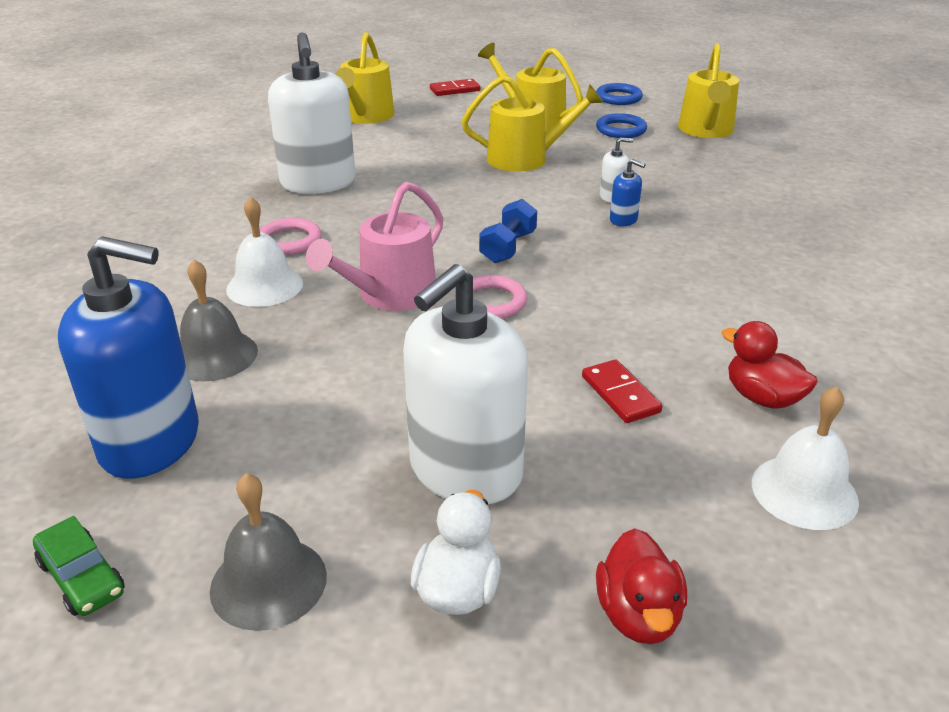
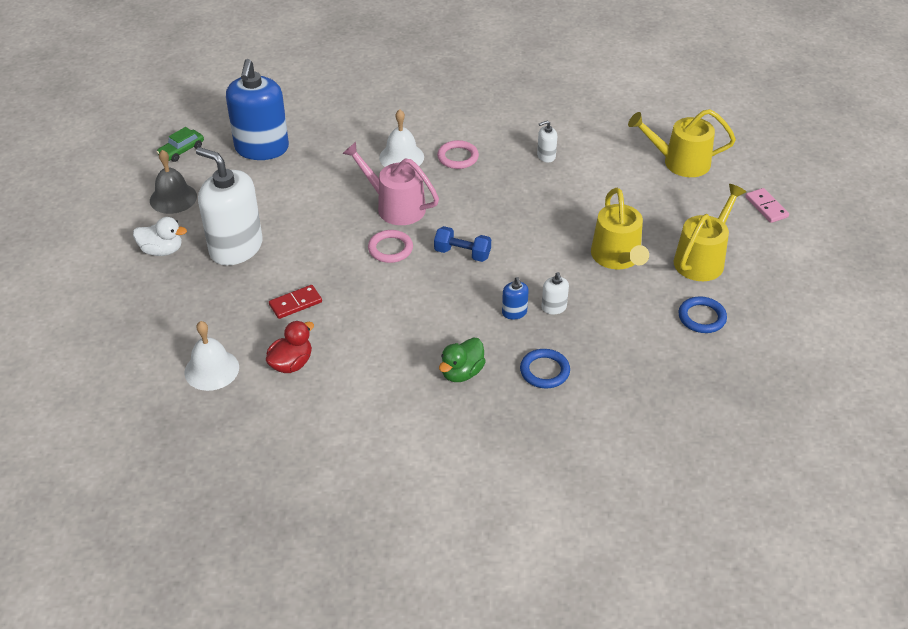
camera: 85 degrees right, 10 degrees up
grey bell [180,259,258,381] -> none
white soap dispenser [268,32,355,194] -> white soap dispenser [537,120,557,163], size x0.41
red domino [430,79,480,96] -> pink domino [745,188,789,223]
blue ring [596,83,643,105] -> blue ring moved to [520,349,570,388]
red duck [596,528,687,644] -> none
blue soap dispenser [610,159,645,226] -> blue soap dispenser turned 45 degrees counterclockwise [502,277,529,320]
yellow watering can [678,44,739,138] -> none
none -> green duck [439,338,486,382]

